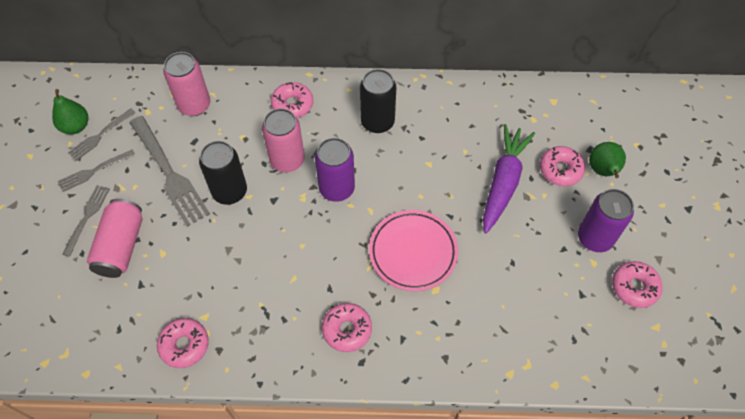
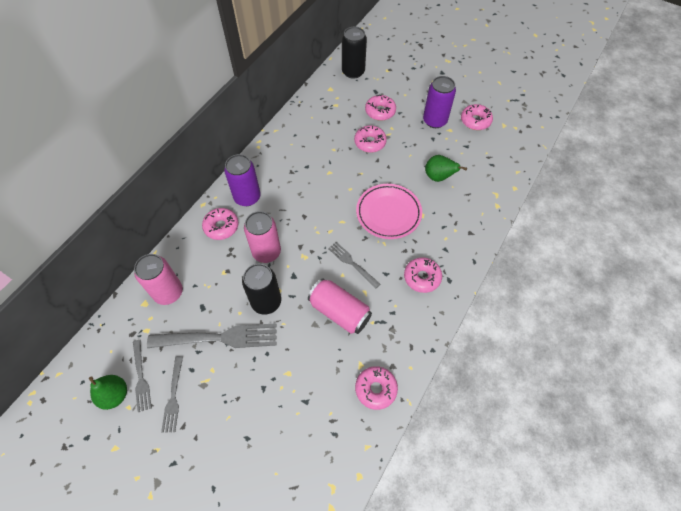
camera: 60 degrees left, 0 degrees up
grey fork [62,185,110,257] -> grey fork moved to [328,242,380,289]
pink can [87,199,142,278] -> pink can moved to [308,278,372,334]
purple can [315,138,355,202] -> purple can moved to [224,154,261,206]
black can [360,69,396,133] -> black can moved to [342,26,367,79]
purple carrot [483,124,535,234] -> pink donut [354,125,387,153]
green pear [589,142,626,178] -> green pear moved to [425,155,467,182]

